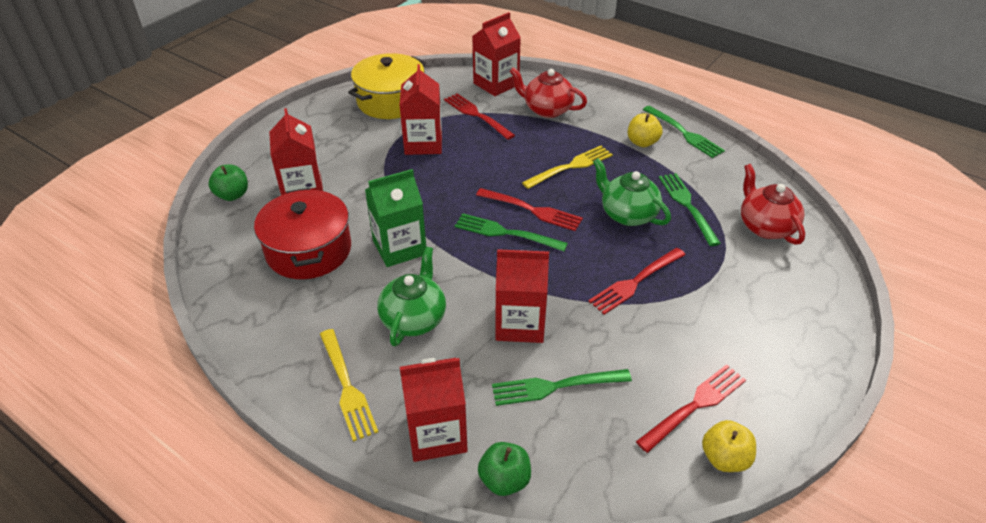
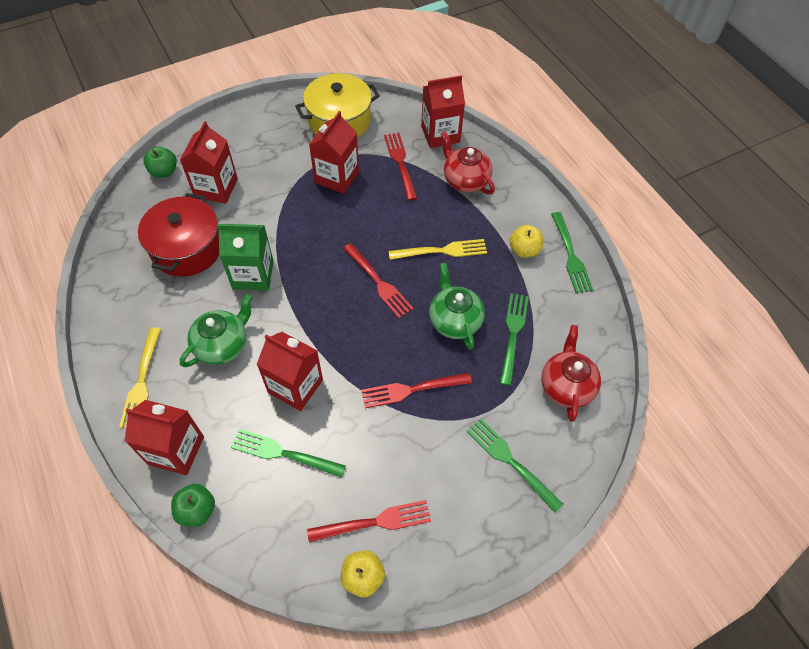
camera: 25 degrees right, 15 degrees up
green fork [455,213,568,251] -> green fork moved to [467,418,563,513]

